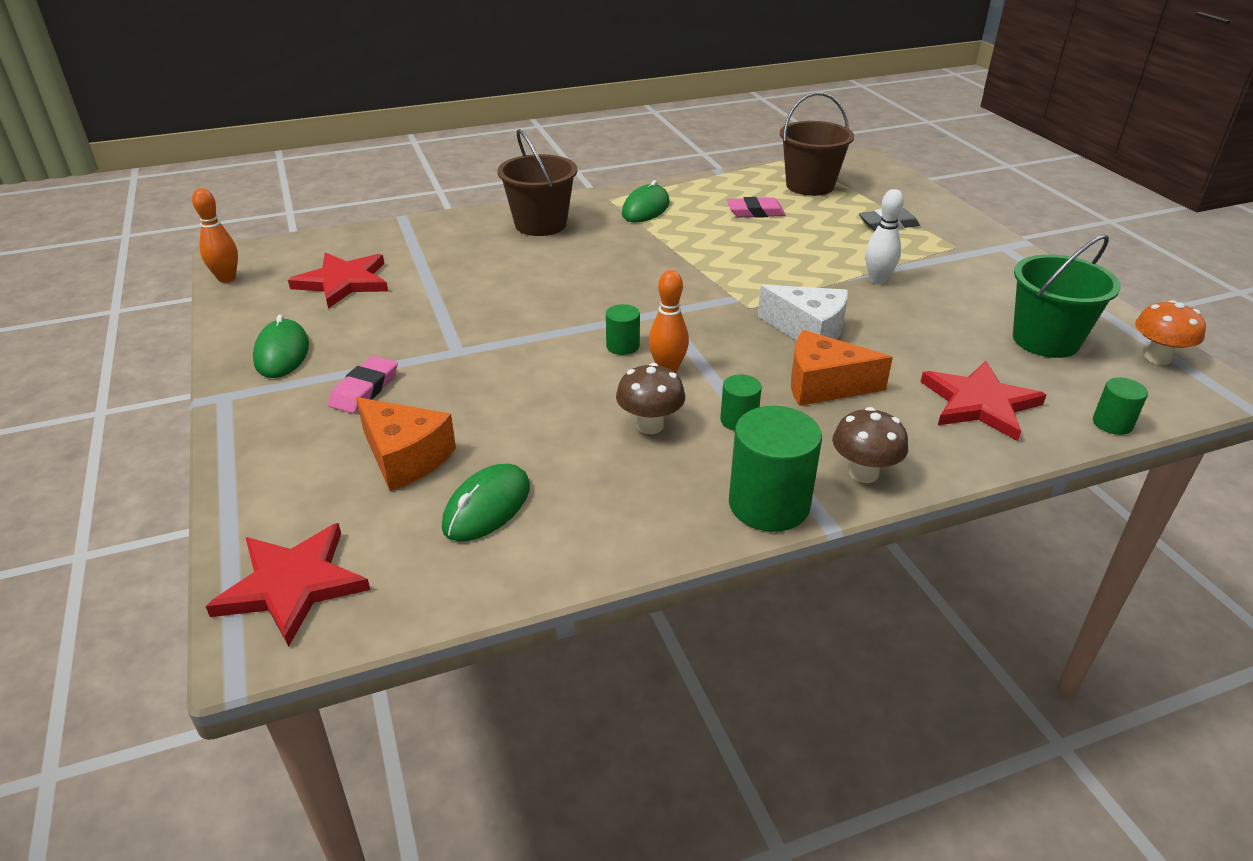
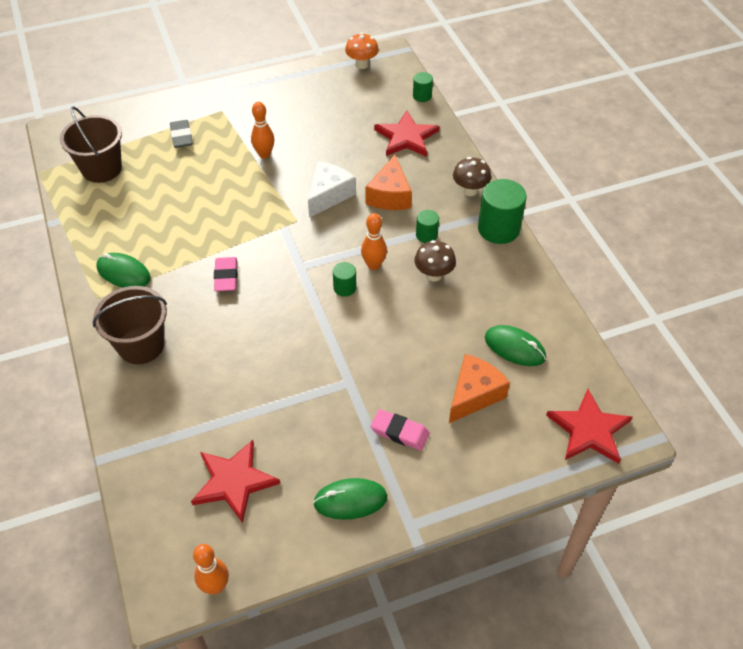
camera: 90 degrees left, 15 degrees up
pink eraser [727,197,785,218] -> pink eraser moved to [214,257,238,291]
white bowling pin [865,189,904,284] -> orange bowling pin [251,102,275,159]
green bucket [1013,235,1121,358] -> none

